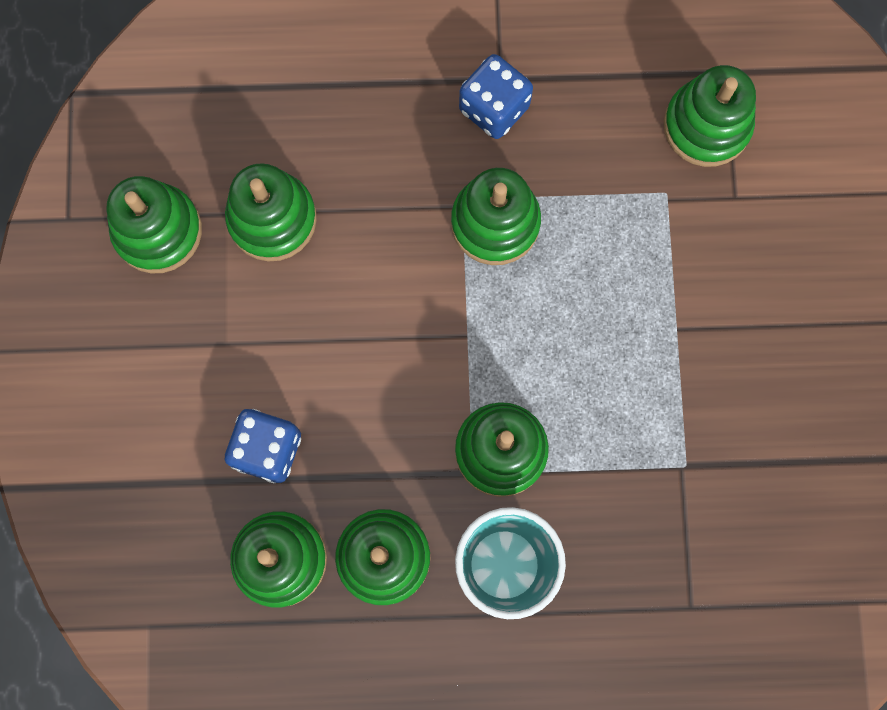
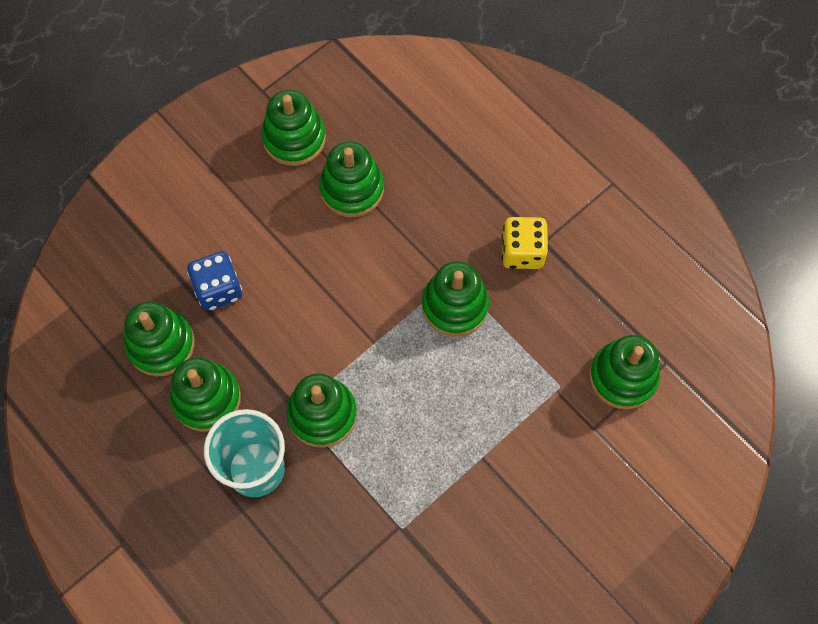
camera: 50 degrees right, 10 degrees down
blue dice [459,54,533,139] -> yellow dice [501,217,549,269]

